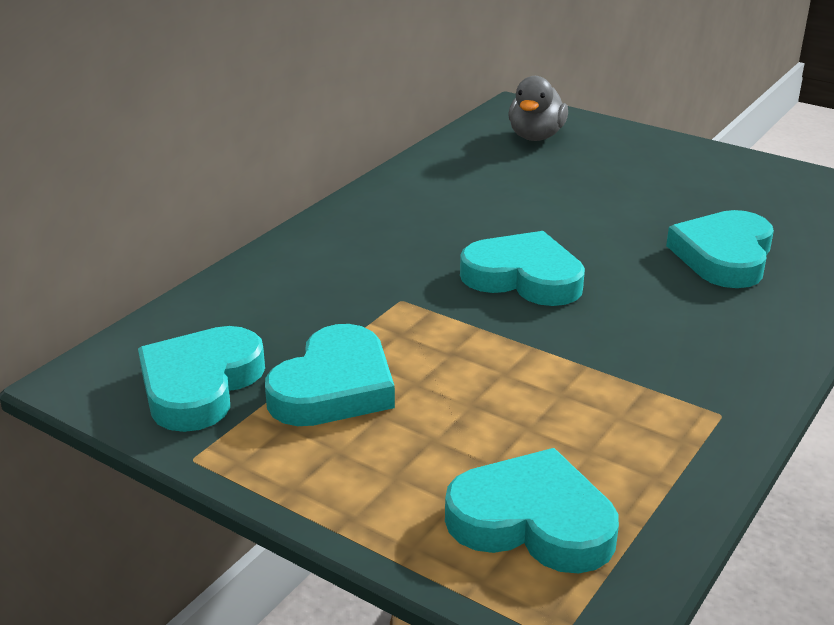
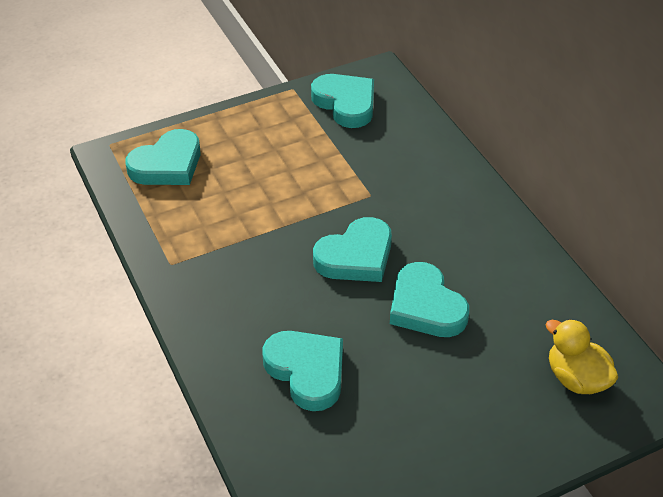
camera: 120 degrees right, 15 degrees up
turquoise heart [265,324,395,426] -> turquoise heart moved to [390,262,469,337]
grey duck [509,76,568,141] -> yellow duck [545,319,618,394]

